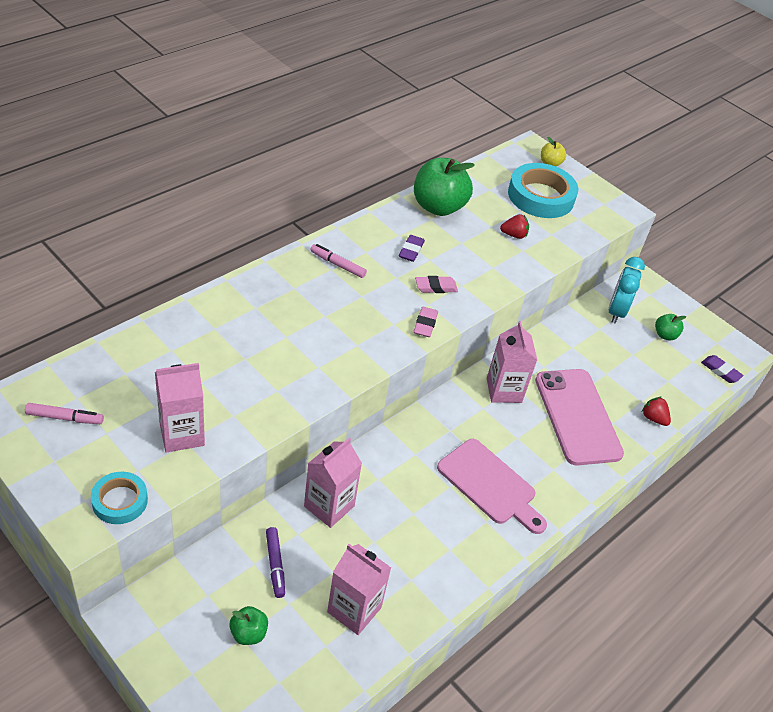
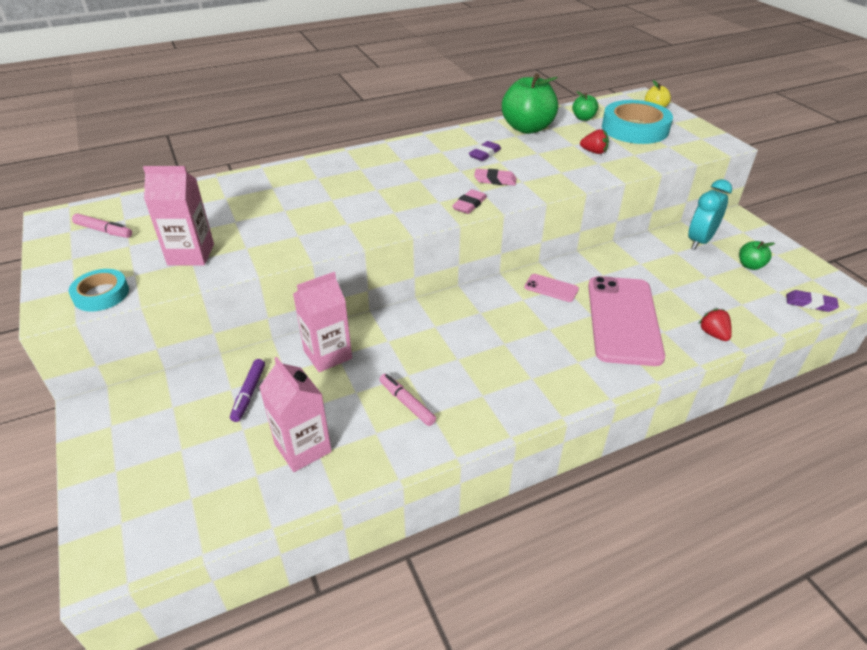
camera: 25 degrees right, 5 degrees down
green apple [229,606,268,645] -> green apple moved to [572,91,598,121]
pink marker [310,244,367,278] -> pink marker moved to [379,374,436,426]
pink cutting board [437,439,547,534] -> none
pink carton [487,321,537,403] -> pink phone [524,274,579,302]
purple eraser [701,355,744,383] -> purple eraser turned 45 degrees counterclockwise [786,290,839,312]

